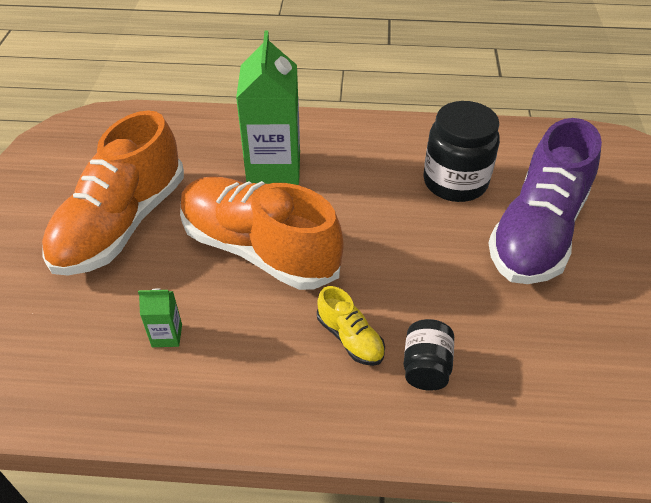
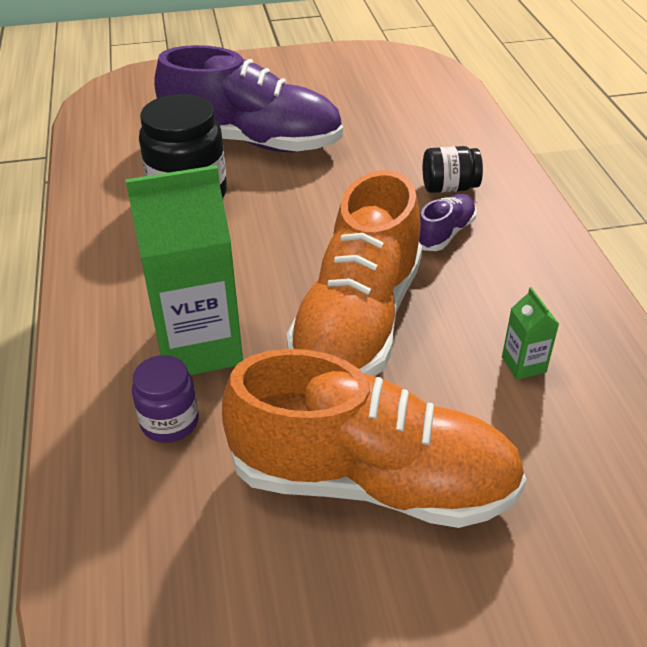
camera: 105 degrees left, 5 degrees down
yellow shoe [317,286,385,366] -> purple shoe [419,194,476,251]
none -> purple jar [132,355,199,443]

